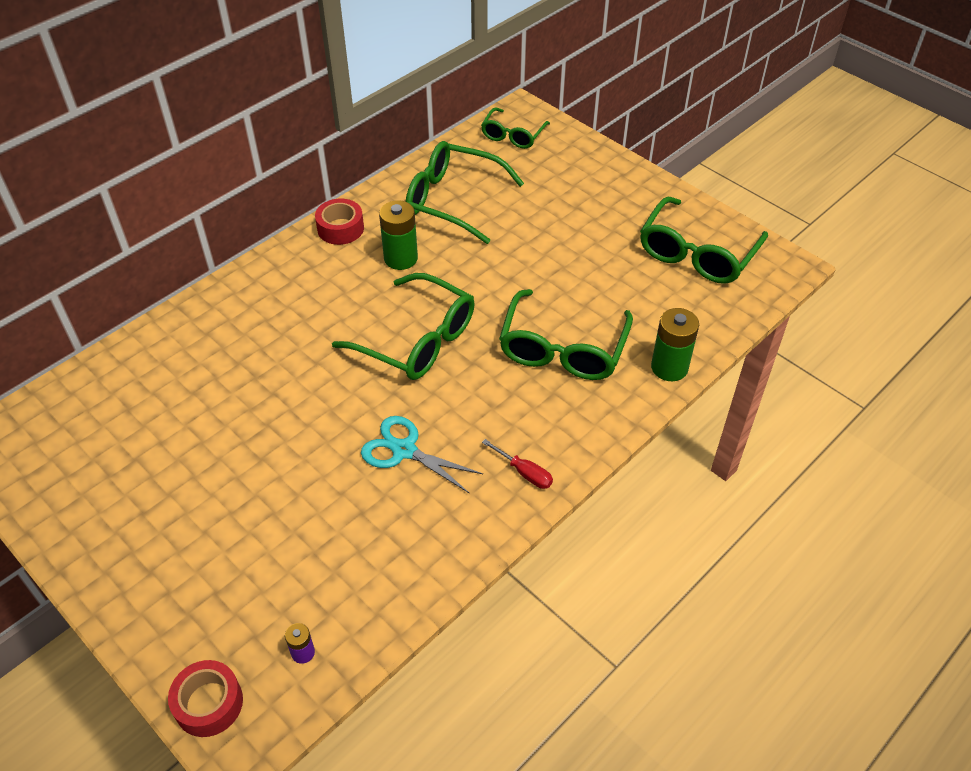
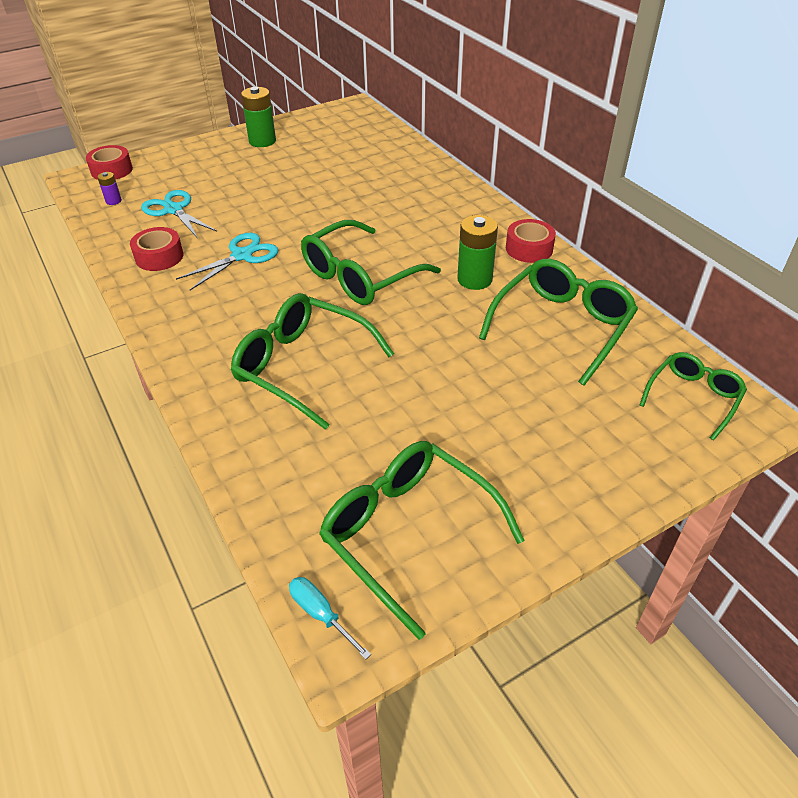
camera: 105 degrees right, 5 degrees down
green glasses [481,107,550,149] -> green glasses turned 90 degrees clockwise [640,352,747,441]
red screwdriver [482,439,553,489] -> none
green battery [651,308,699,381] -> green battery moved to [241,87,276,147]
none -> red tape [130,227,183,271]
none -> turquoise scissors [141,190,217,237]
none -> turquoise screwdriver [289,577,371,660]

